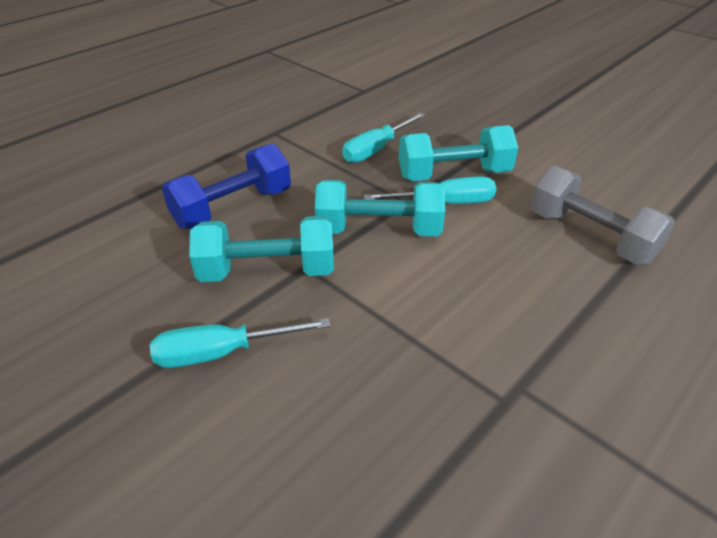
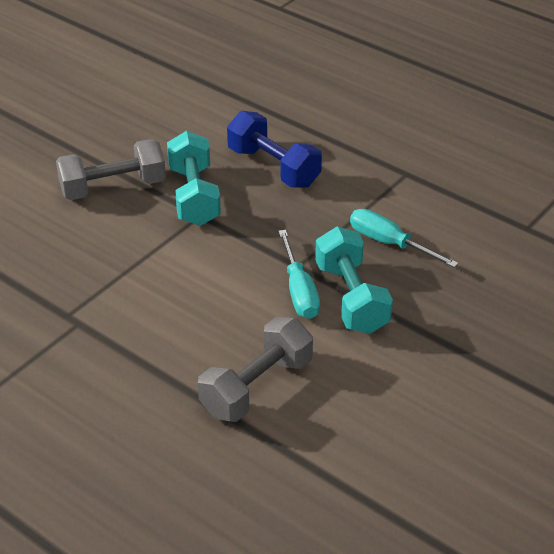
camera: 85 degrees right, 0 degrees up
turquoise screwdriver [150,318,331,368] -> grey dumbbell [56,139,166,200]
turquoise dumbbell [315,180,445,236] -> none

